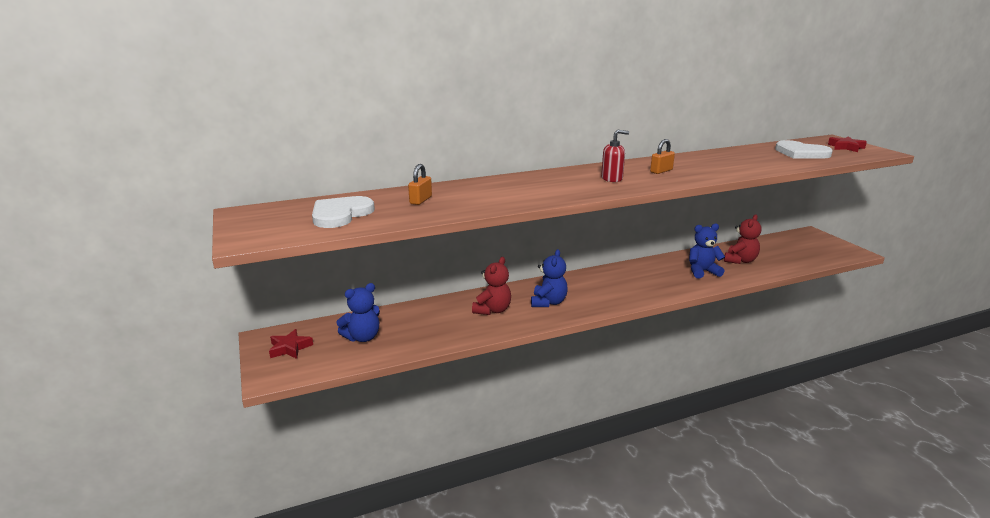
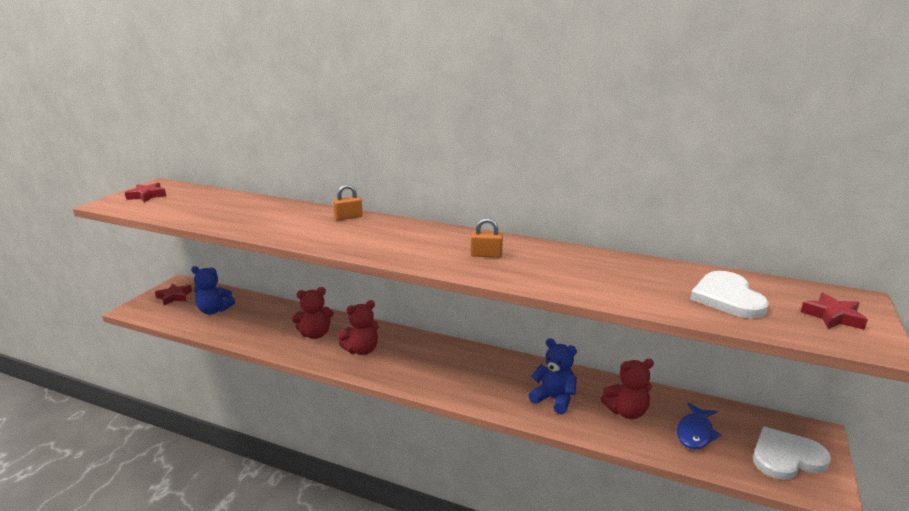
camera: 45 degrees right, 0 degrees up
white heart [312,196,375,228] -> white heart moved to [753,427,831,480]
orange padlock [408,164,432,205] -> orange padlock moved to [333,184,363,221]
blue teddy bear [531,249,568,307] -> red teddy bear [338,300,378,355]
red soap dispenser [601,130,629,182] -> none
none -> red star [125,183,166,202]
none -> blue fish [676,402,721,449]

